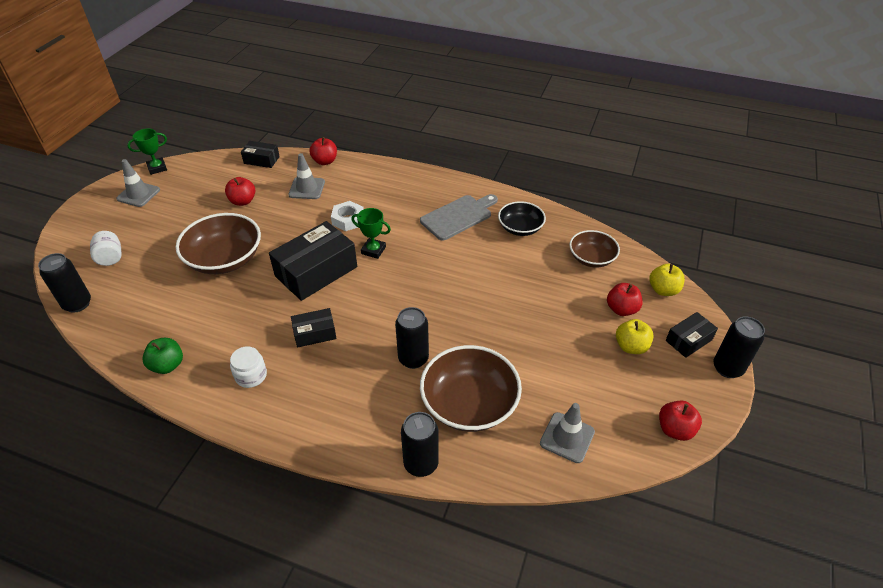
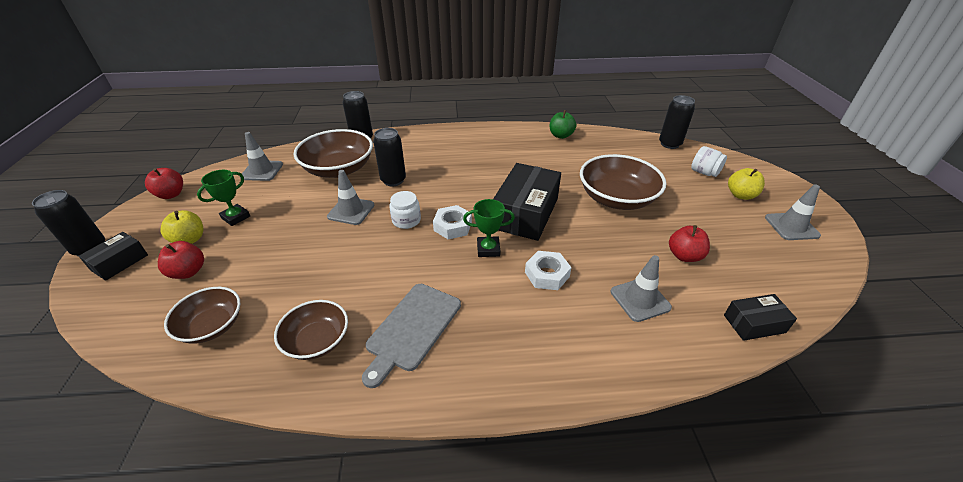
camera: 155 degrees right, 5 degrees down
green trophy [127,128,167,175] -> green trophy moved to [197,170,250,226]
white jar [230,346,267,388] -> white jar moved to [390,191,421,229]
black box [291,308,337,348] -> none
red apple [309,137,337,165] -> none
black bowl [498,201,546,236] -> brown bowl [274,300,348,360]
yellow apple [650,264,685,296] -> yellow apple moved to [728,168,765,200]
none -> grey traffic cone [327,170,374,225]
none -> white nut [433,205,472,239]

